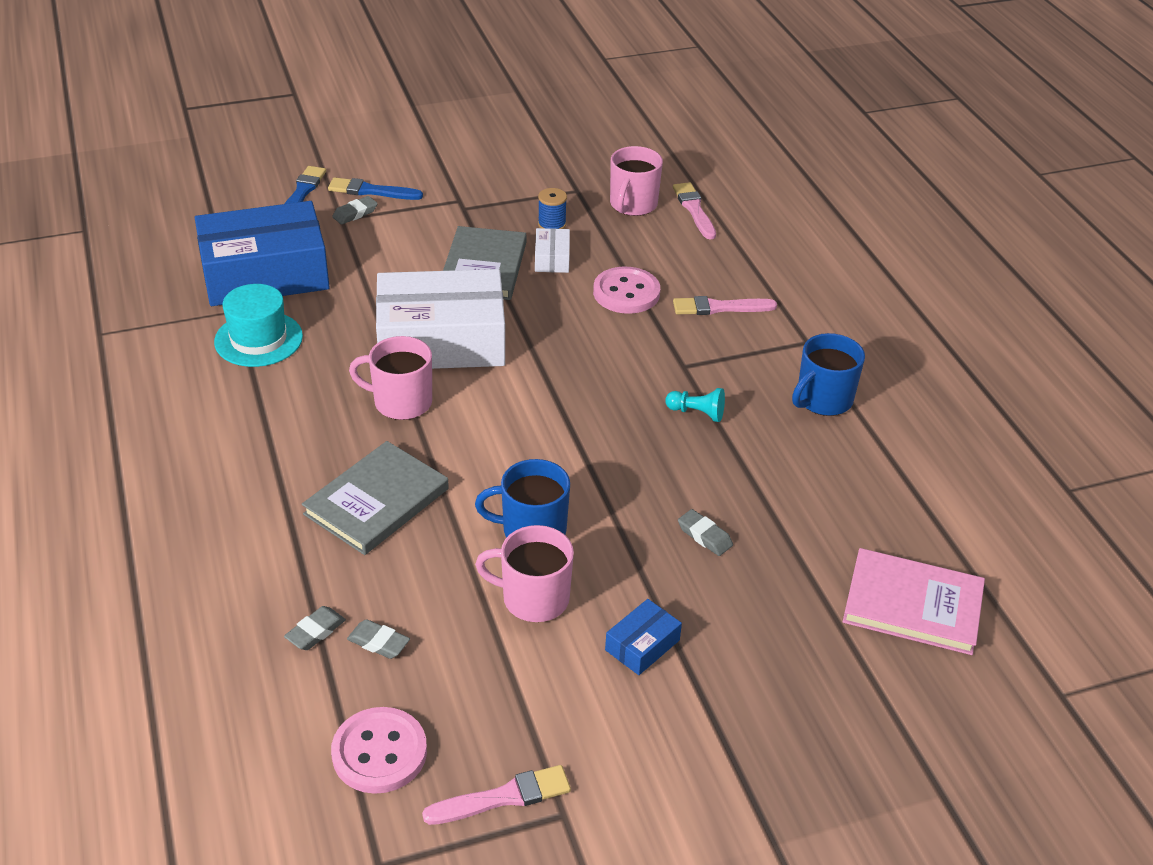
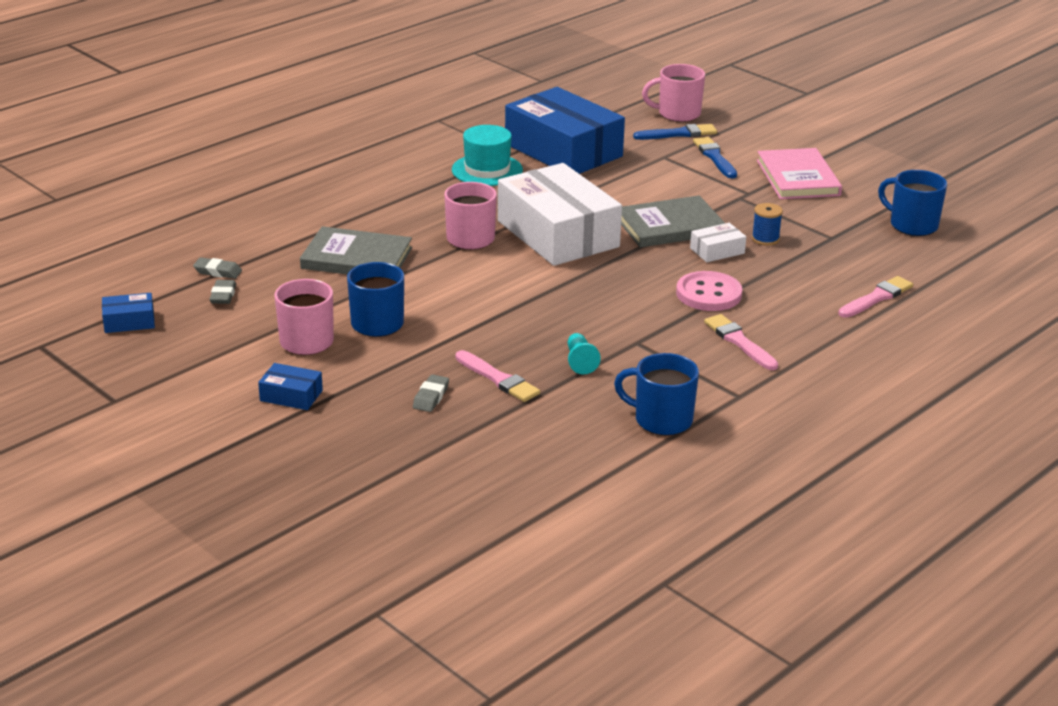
camera: 65 degrees right, 10 degrees down
pink button [331,707,427,794] -> blue box [102,293,155,333]
grey eraser [332,196,378,225] -> none
pink brush [422,765,571,825] -> pink brush moved to [455,350,540,402]
pink mug [610,146,663,216] -> pink mug moved to [642,64,705,122]
pink book [843,548,985,655] -> pink book moved to [757,148,842,199]
none -> blue mug [878,170,947,236]

